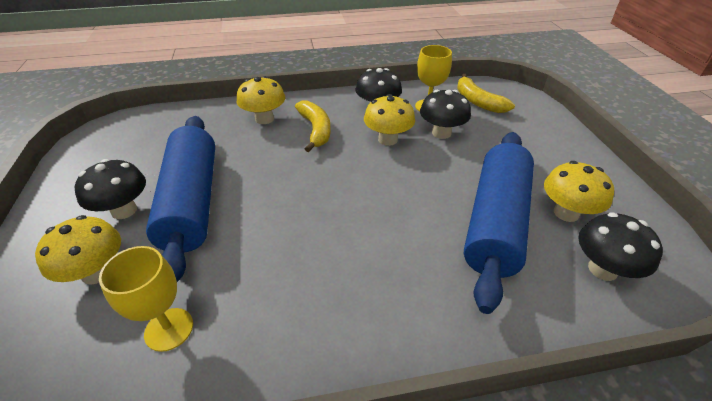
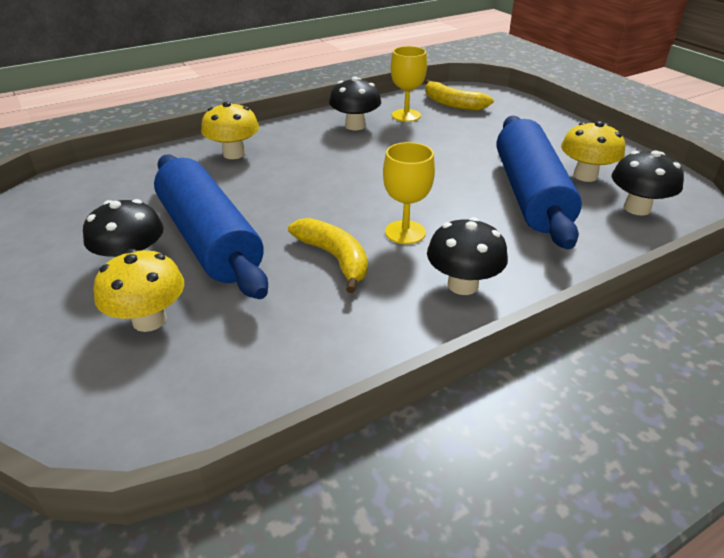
camera: 20 degrees left, 5 degrees down
yellow goblet [99,246,193,352] -> yellow goblet moved to [383,142,435,244]
yellow banana [295,101,331,152] -> yellow banana moved to [288,218,368,293]
yellow mushroom [364,94,415,146] -> none
black mushroom [420,90,471,139] -> black mushroom moved to [427,217,508,295]

